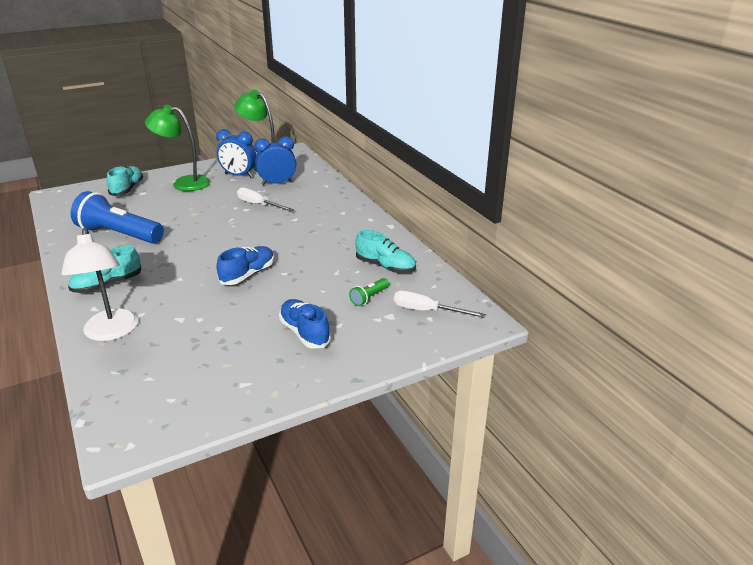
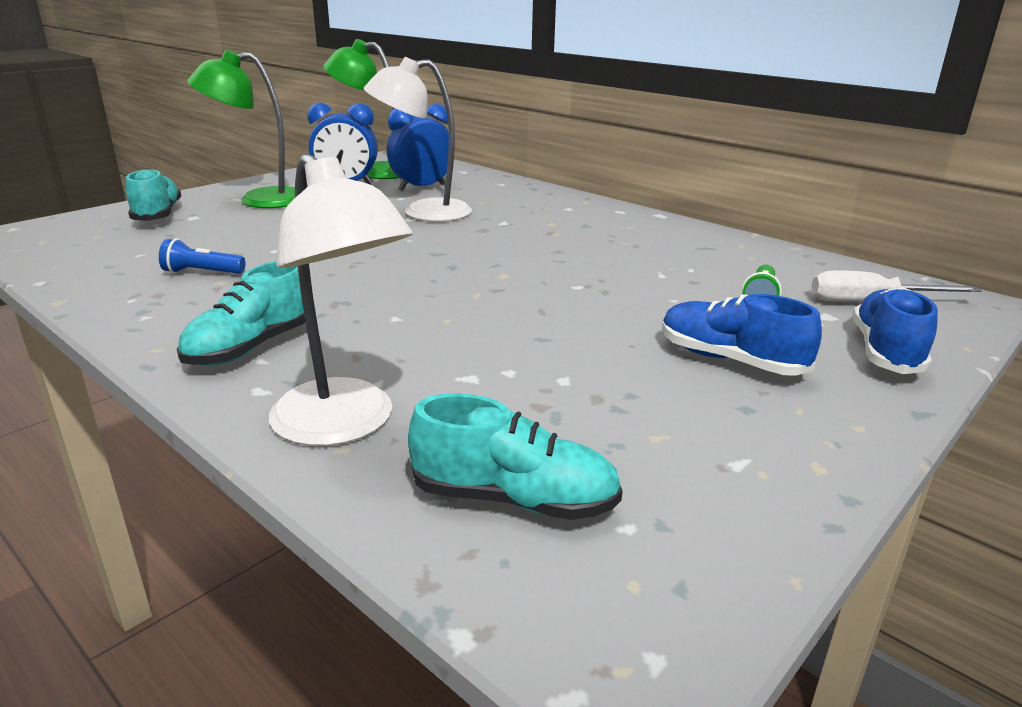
camera: 20 degrees left, 5 degrees down
blue flashlight [71,191,164,243] -> blue flashlight [159,238,245,274], size x0.43
blue shoe [217,246,274,285] -> blue shoe moved to [853,287,938,374]
white screwdriver [237,187,294,211] -> white lamp [364,57,472,222]
turquoise shoe [355,230,416,273] -> turquoise shoe moved to [408,393,622,520]

